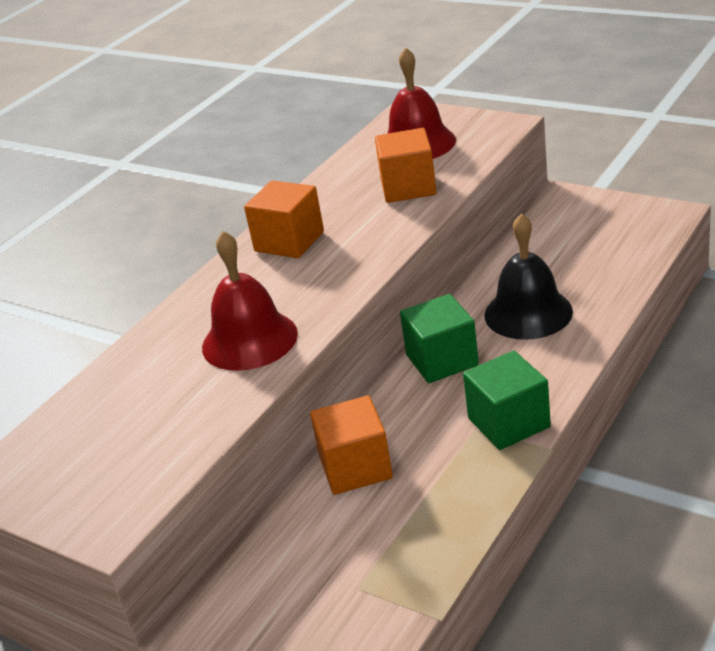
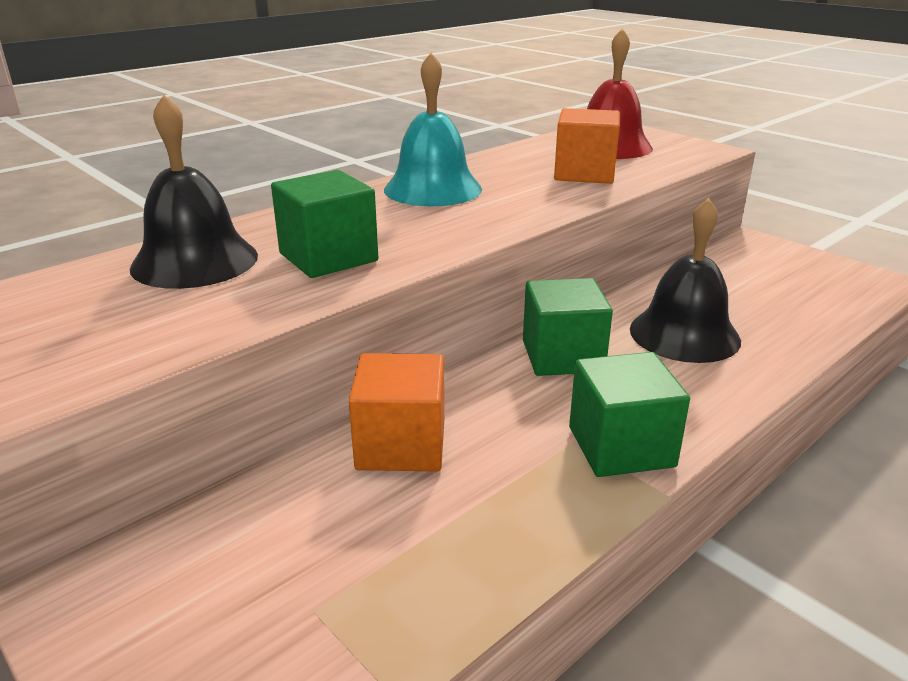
camera: 10 degrees right, 5 degrees down
red bell [202,231,298,371] -> green cube [271,170,378,278]
orange cube [244,180,324,258] -> turquoise bell [384,53,482,206]
none -> black bell [130,95,258,289]

